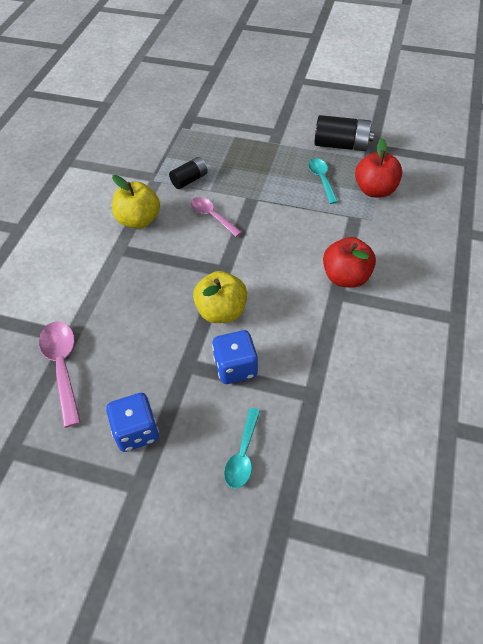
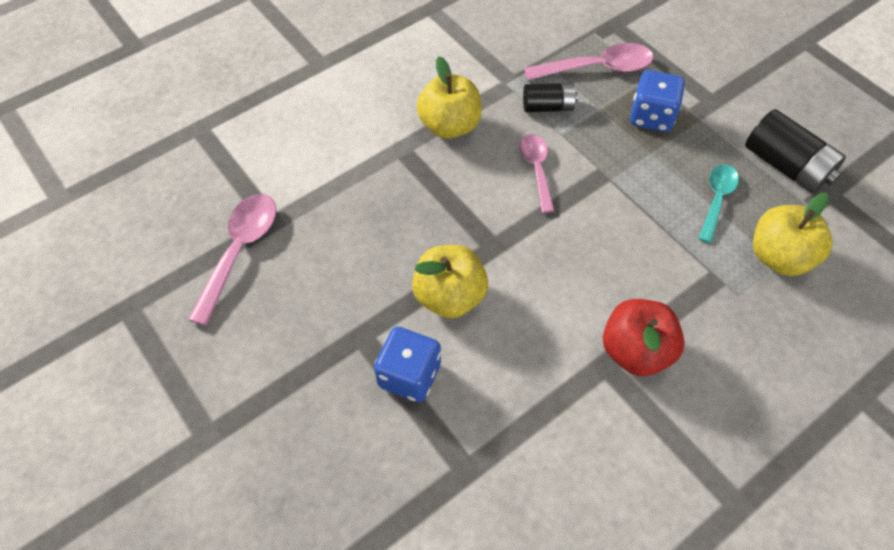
camera: 35 degrees right, 5 degrees up
blue dice [106,393,159,452] -> blue dice moved to [630,70,685,132]
turquoise spoon [224,408,260,489] -> none
red apple [355,138,402,198] -> yellow apple [753,192,832,276]
none -> pink spoon [524,43,653,80]

